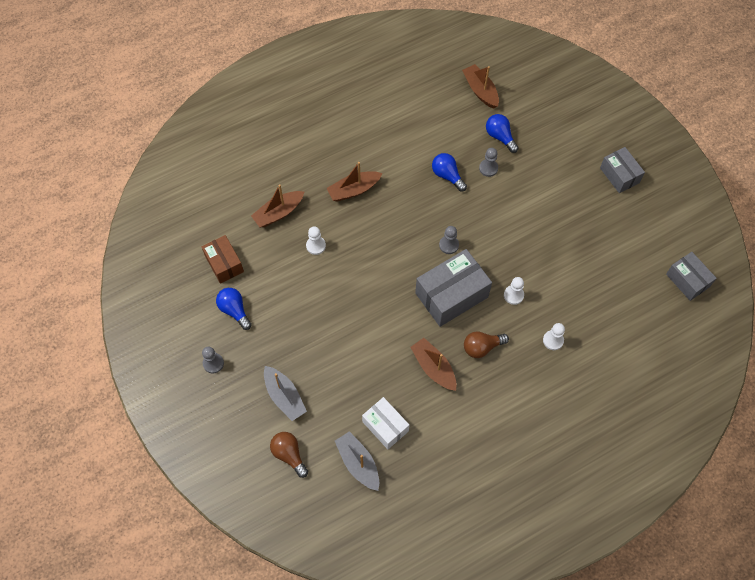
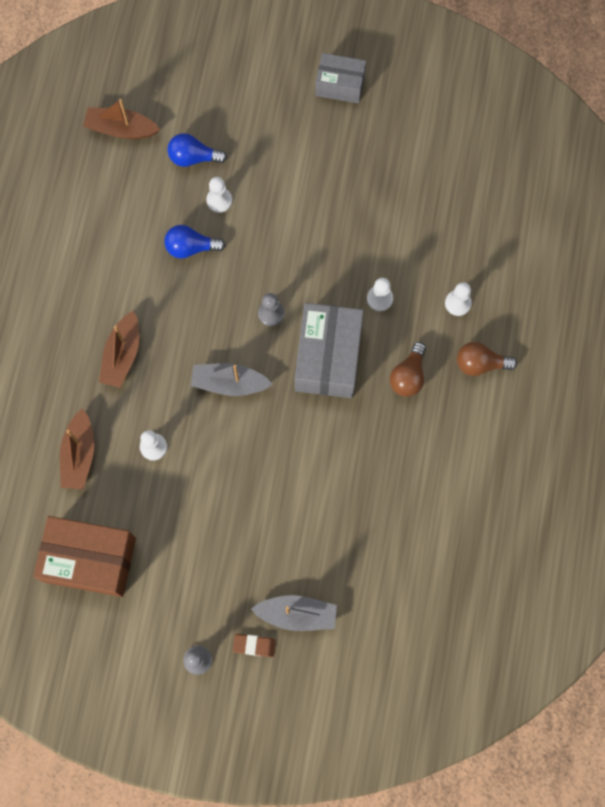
camera: 50 degrees left, 10 degrees up
brown box [202,235,244,284] -> brown box [33,516,136,597], size x1.64
blue light bulb [216,288,252,330] -> none
brown light bulb [270,432,308,478] -> brown light bulb moved to [457,342,517,376]
grey boat [335,431,379,491] -> grey boat moved to [191,363,273,396]
white box [362,397,409,449] -> none
brown boat [410,338,456,391] -> none
grey pawn [479,148,498,177] -> white pawn [206,177,232,213]
grey box [666,252,717,301] -> none
none -> brown eraser [233,634,276,657]

